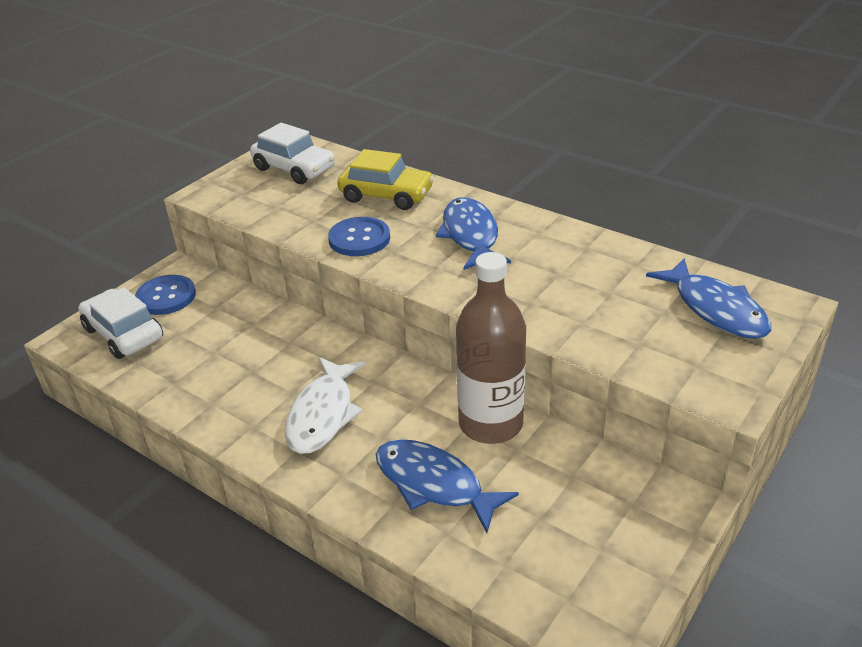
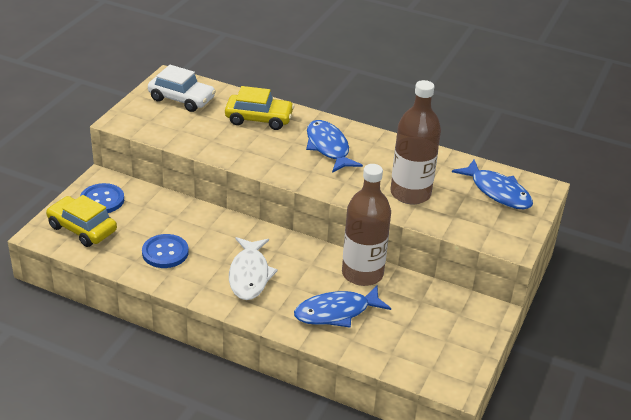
camera: 15 degrees left, 0 degrees up
white car [78,287,163,359] -> yellow car [46,195,117,247]
blue button [328,217,390,256] -> blue button moved to [142,234,189,268]
blue fish [376,439,519,533] -> blue fish turned 45 degrees counterclockwise [294,286,391,328]
none -> brown bottle [390,80,441,204]

